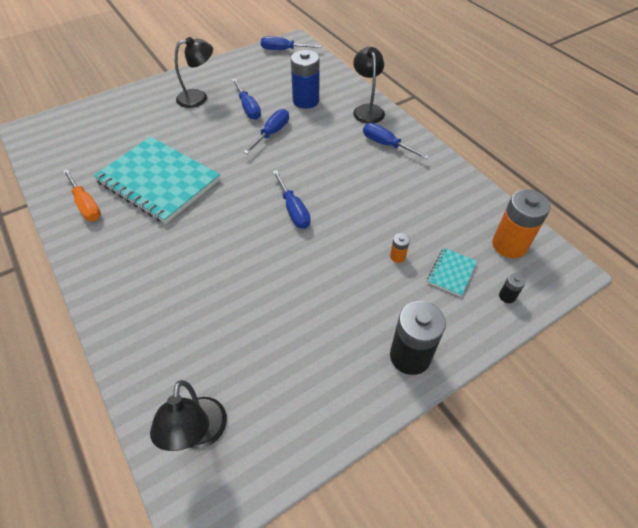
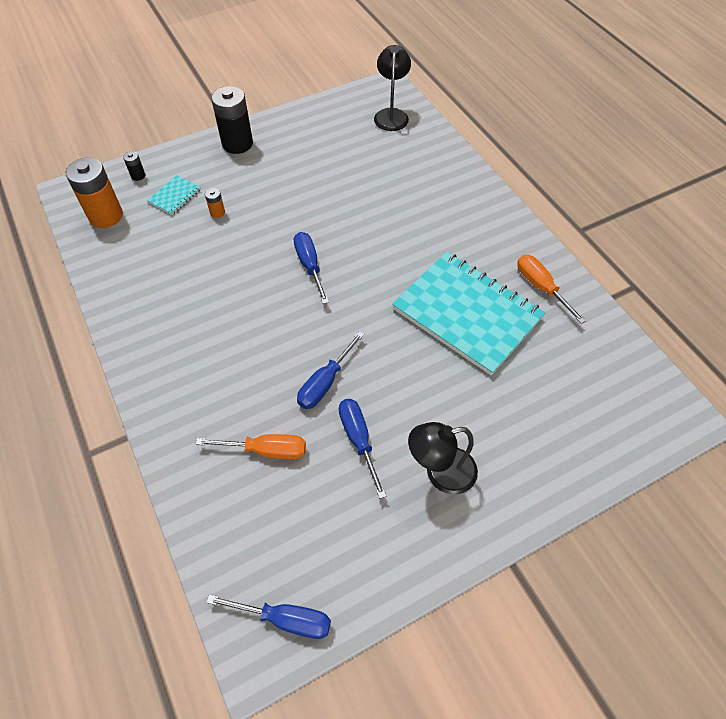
camera: 175 degrees left, 5 degrees up
blue battery [291,50,319,109] -> orange screwdriver [196,434,306,459]
black lamp [353,47,385,124] -> none
blue screwdriver [363,123,429,159] -> none

